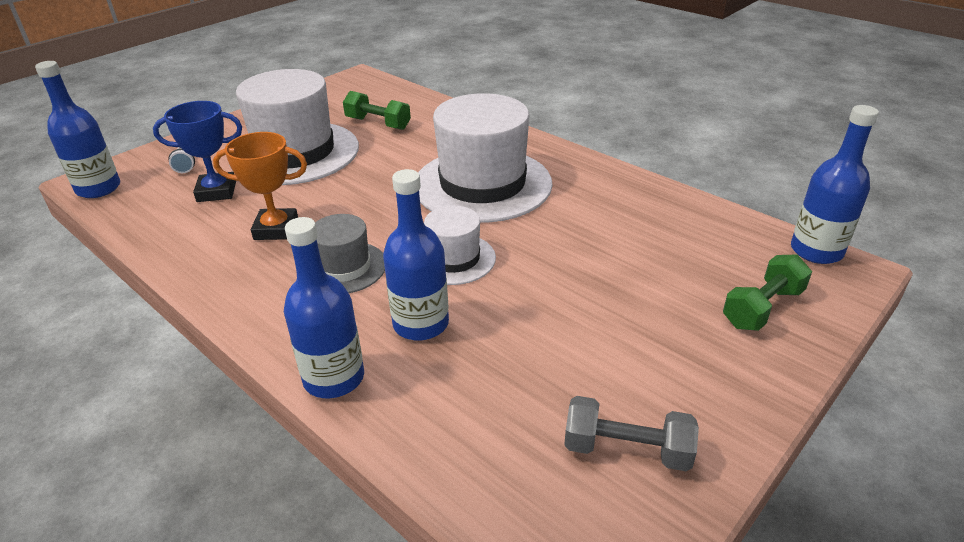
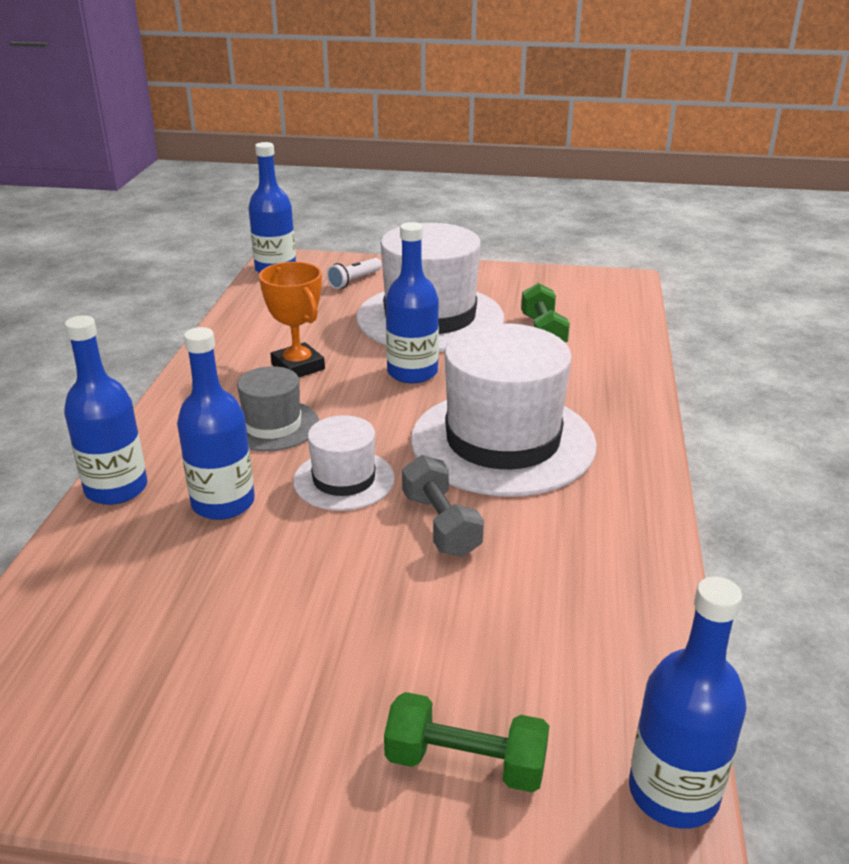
camera: 55 degrees right, 5 degrees down
blue trophy [153,101,242,202] -> none
grey dumbbell [564,396,699,471] -> grey dumbbell moved to [402,455,484,557]
none -> blue bottle [386,222,439,384]

